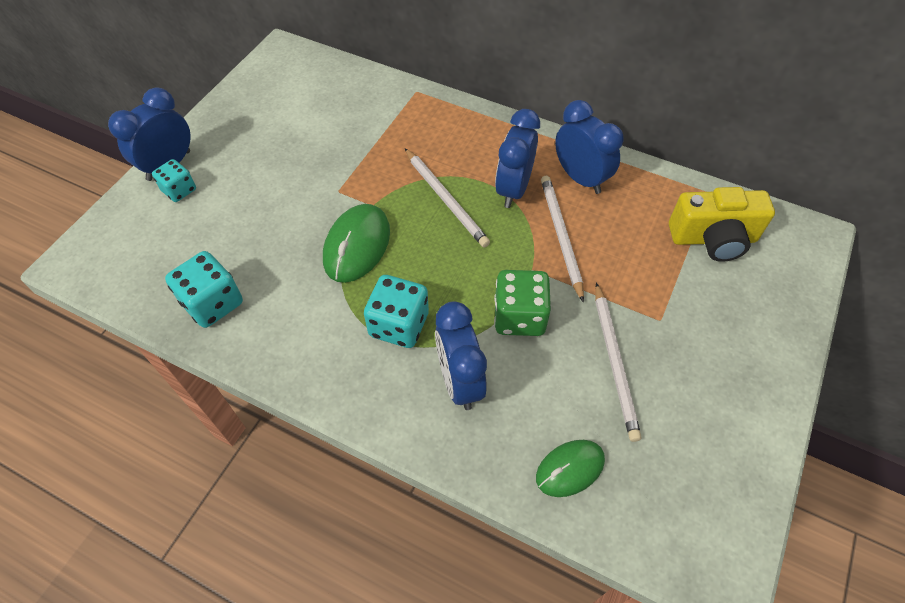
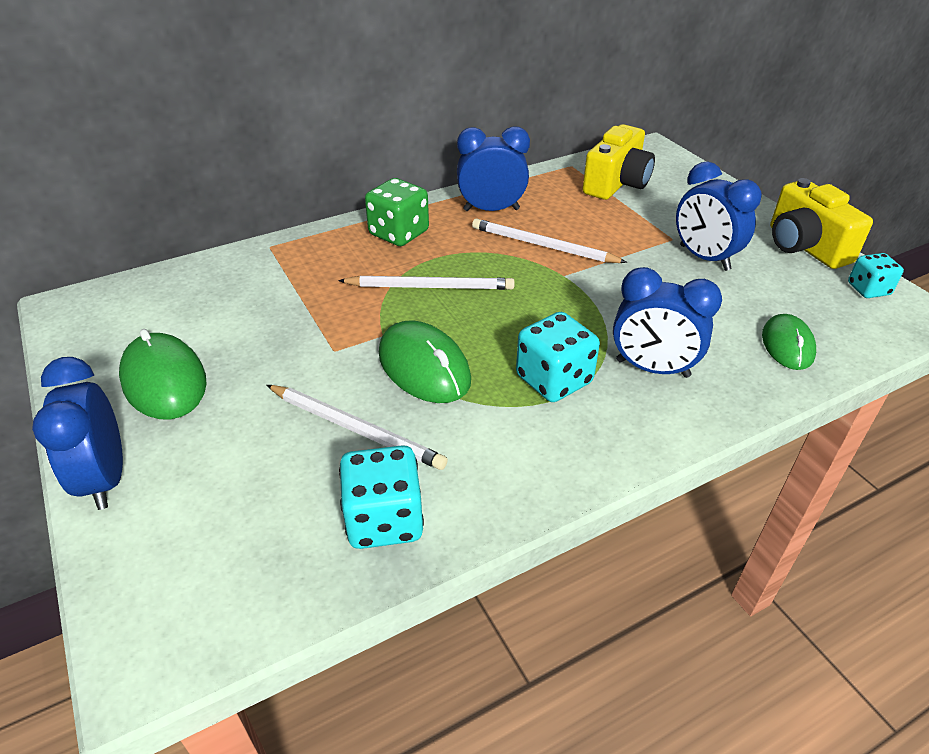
camera: 55 degrees left, 15 degrees down
turquoise dice [152,159,196,202] -> turquoise dice moved to [848,253,904,298]
green dice [494,270,551,336] -> green dice moved to [365,178,429,246]
blue clock [495,109,540,208] -> blue clock moved to [676,162,762,271]
white pencil [595,282,642,442] -> white pencil moved to [267,385,448,470]
none -> green mouse [119,329,207,419]
none -> yellow camera [770,178,873,269]

